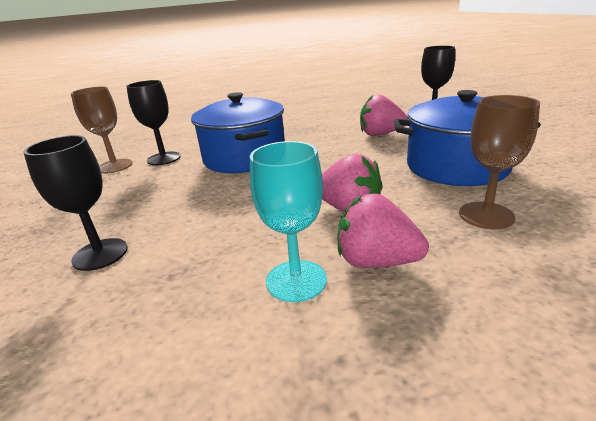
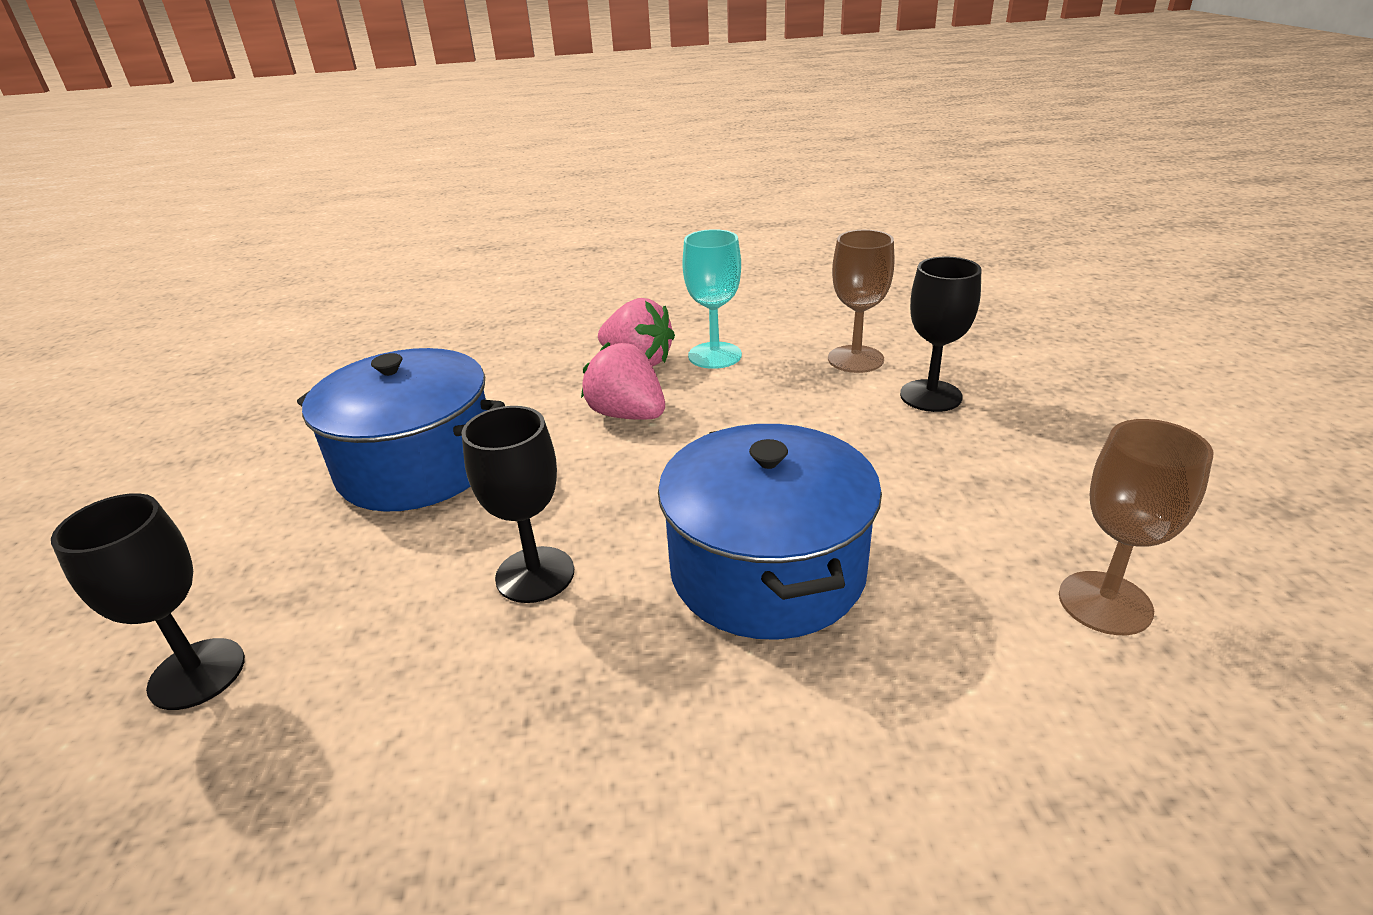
camera: 170 degrees left, 5 degrees up
black goblet [126,80,181,165] -> black goblet moved to [461,406,574,603]
pink strawberry [360,94,408,136] -> none
brown goblet [459,95,540,229] -> brown goblet moved to [828,230,894,373]

